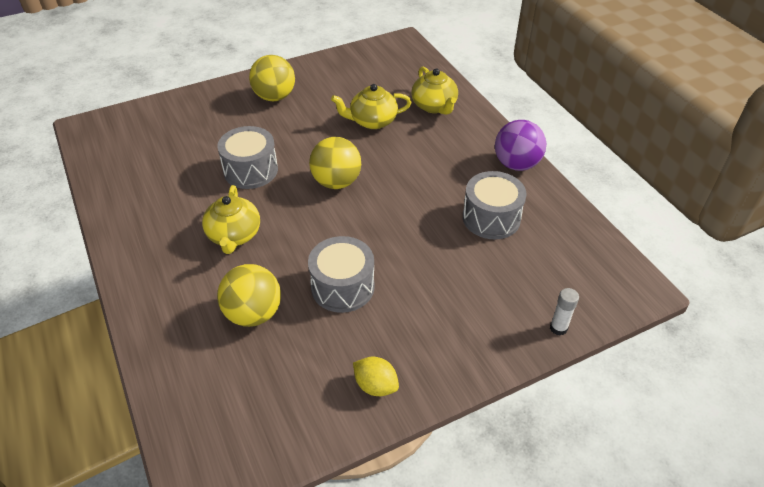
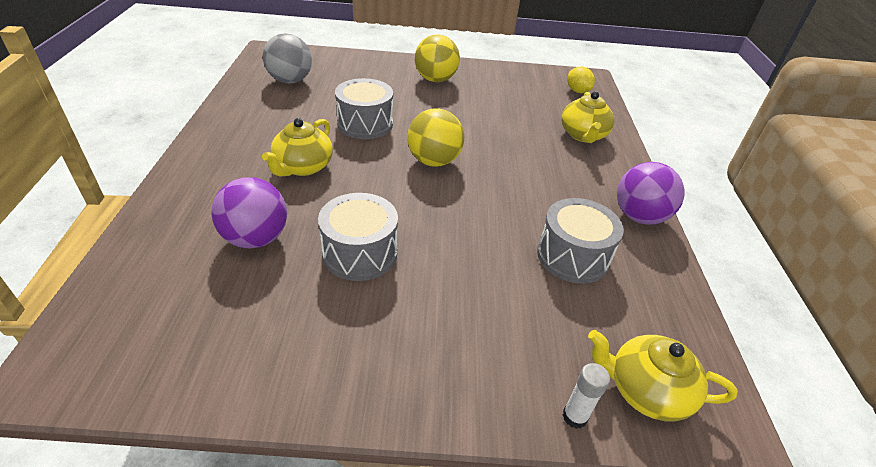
camera: 25 degrees right, 5 degrees down
yellow ball [217,264,281,327] -> purple ball [212,178,287,249]
yellow teapot [331,84,412,129] -> yellow teapot moved to [588,330,738,422]
yellow lemon [353,356,399,396] -> yellow lemon moved to [567,67,595,93]
none -> grey ball [263,33,312,84]

